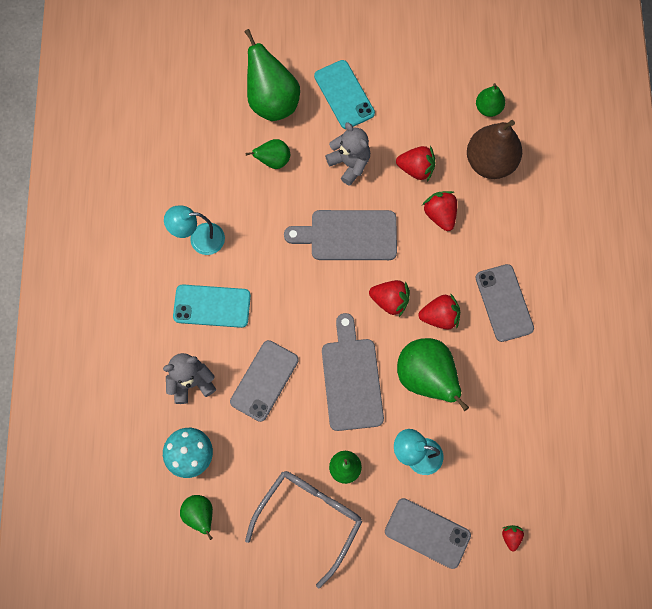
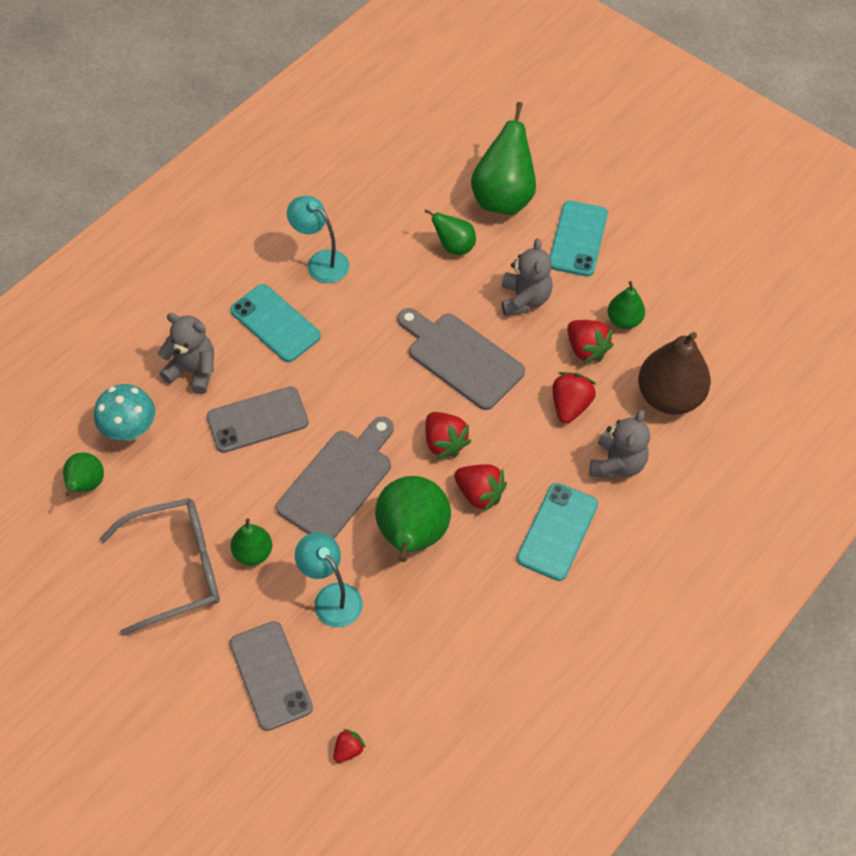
camera: 40 degrees right, 15 degrees down
grey phone [475,264,534,342] -> turquoise phone [517,483,598,581]
green pear [476,83,505,117] -> green pear moved to [608,281,645,329]
none -> grey teddy bear [589,409,650,479]

